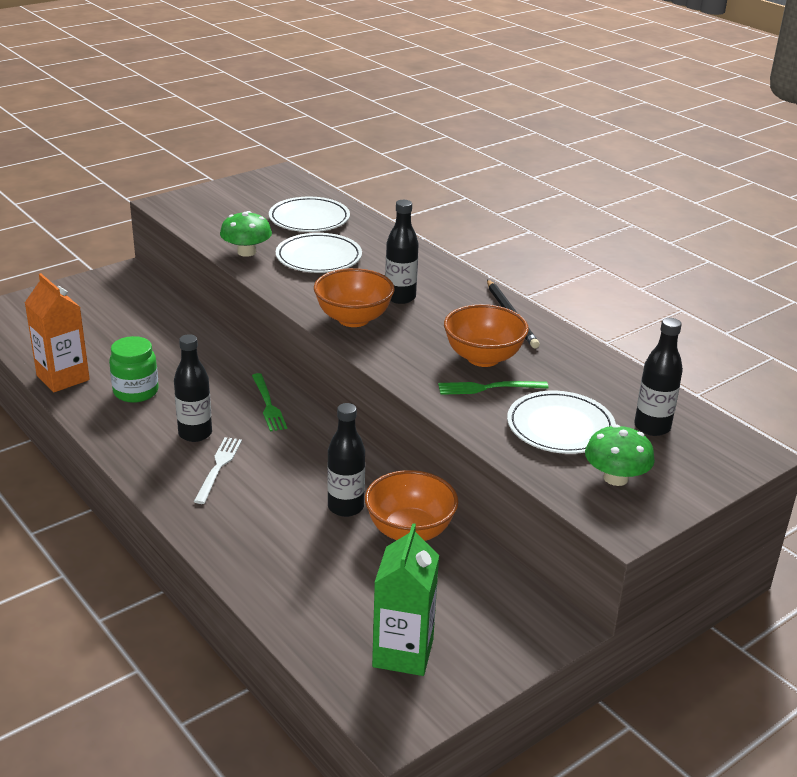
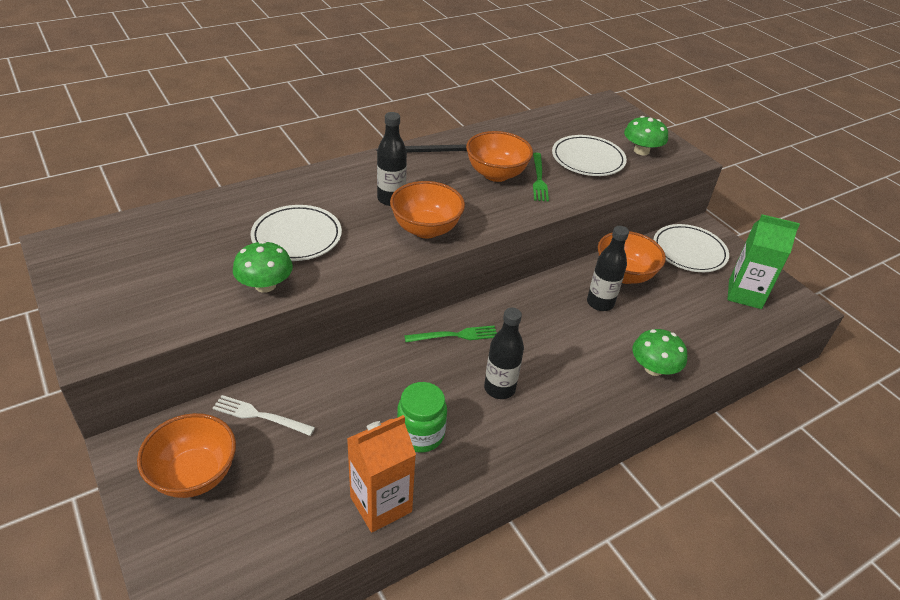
camera: 85 degrees left, 10 degrees up
white fork [194,437,242,504] -> white fork moved to [213,395,315,436]
white plate [269,197,350,232] -> white plate moved to [653,224,729,272]
black bottle [634,318,683,436] -> none
none -> orange bowl [137,413,236,498]
none -> green mushroom [633,329,687,376]

